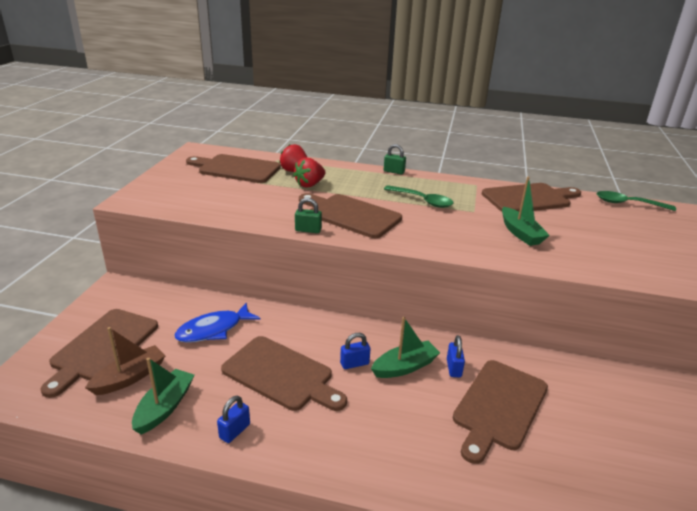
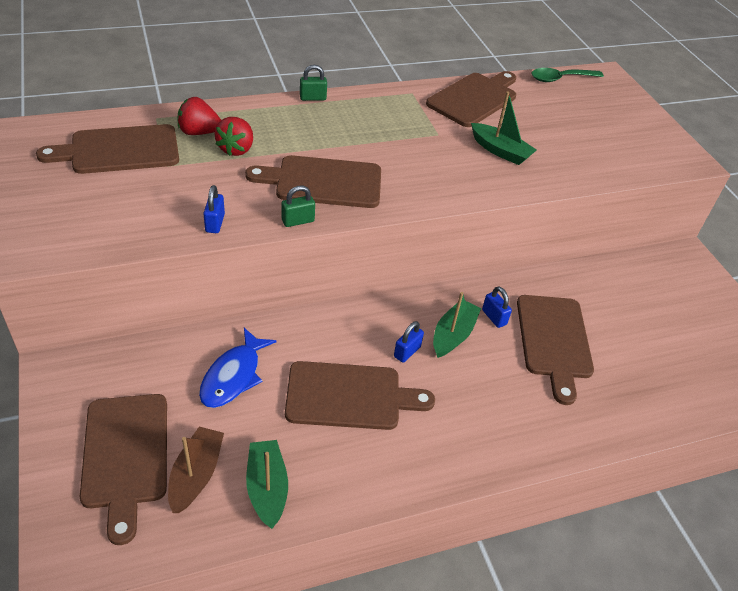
camera: 35 degrees left, 15 degrees up
blue padlock [217,396,250,443] -> blue padlock moved to [203,185,225,233]
green spoon [384,185,453,208] -> none

